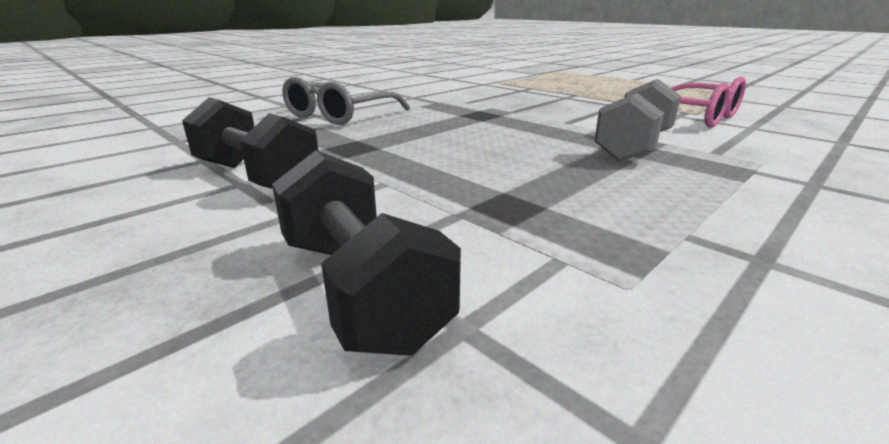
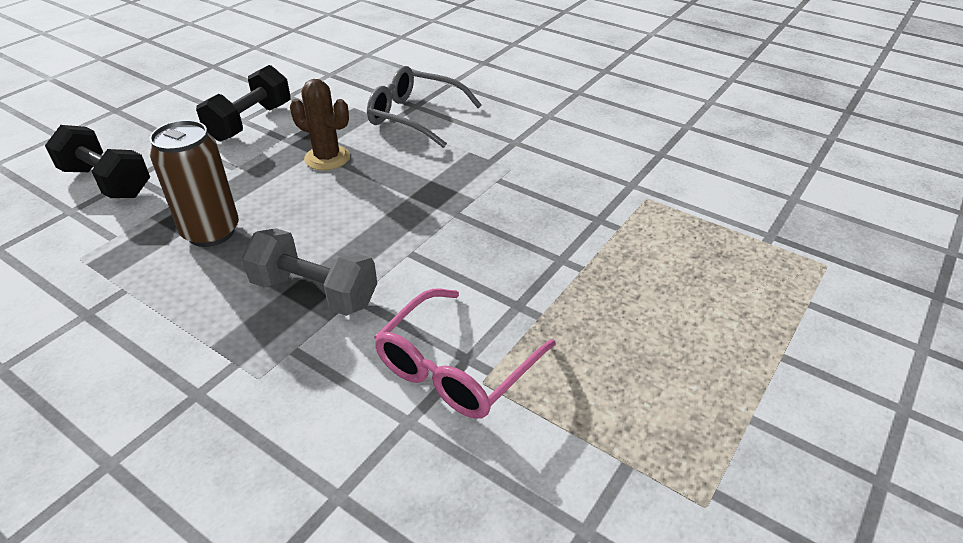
camera: 80 degrees right, 15 degrees up
black dumbbell [272,150,461,356] -> black dumbbell turned 75 degrees clockwise [45,125,150,198]
none -> brown can [149,120,239,247]
none -> brown cactus [290,79,350,170]

